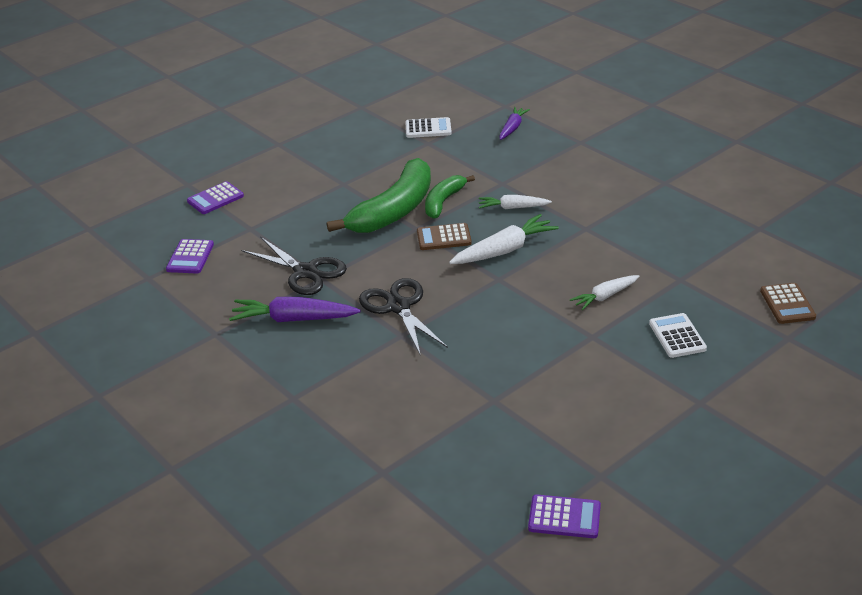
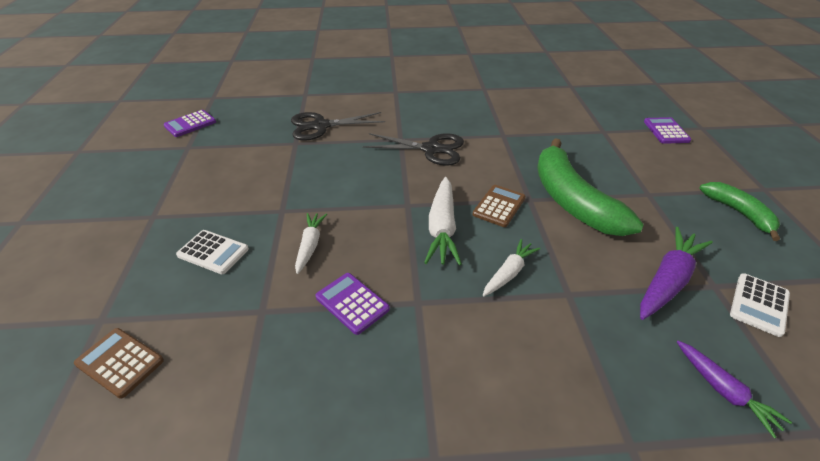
camera: 125 degrees right, 5 degrees up
purple calculator [166,239,214,274] -> purple calculator moved to [316,273,390,335]
purple carrot [229,297,361,322] -> purple carrot moved to [640,227,713,320]
black scissors [241,237,347,295] -> black scissors moved to [291,112,385,141]
green banana [425,175,475,219] -> green banana moved to [699,182,780,241]

